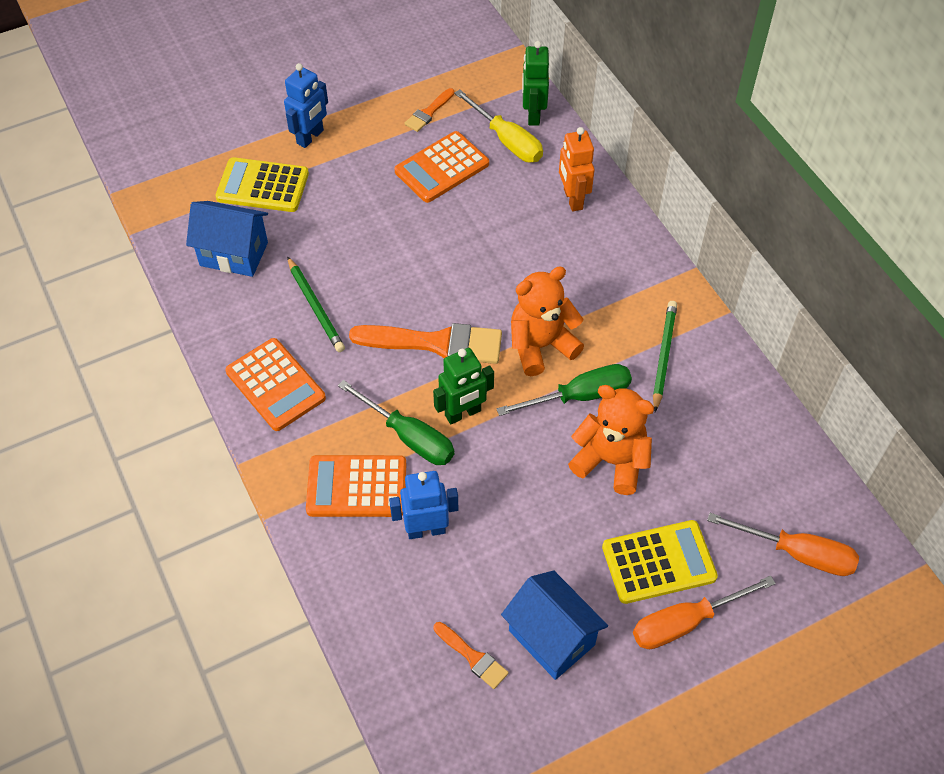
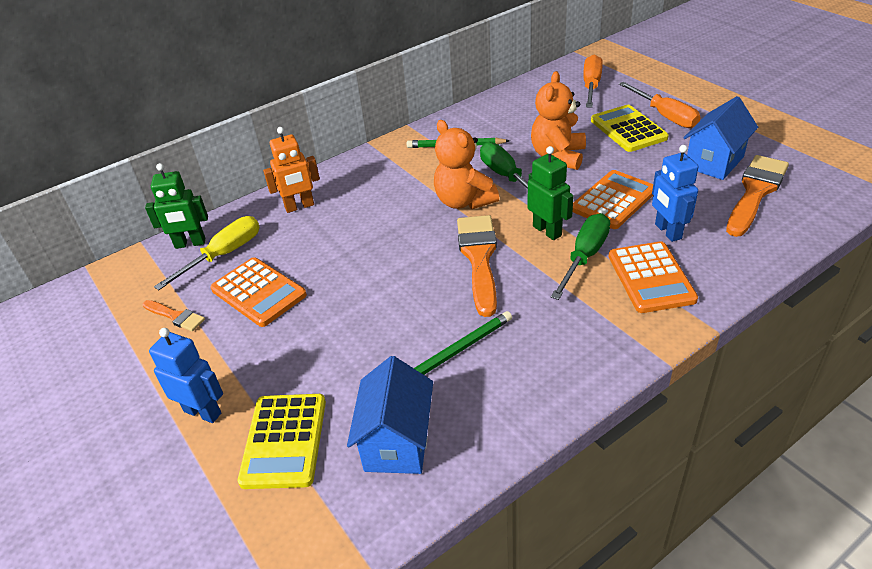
camera: 95 degrees left, 15 degrees down
orange calculator [225,338,326,431] -> orange calculator moved to [573,170,653,229]
orange brush [434,622,509,689] -> orange brush [726,155,789,237], size x1.98

